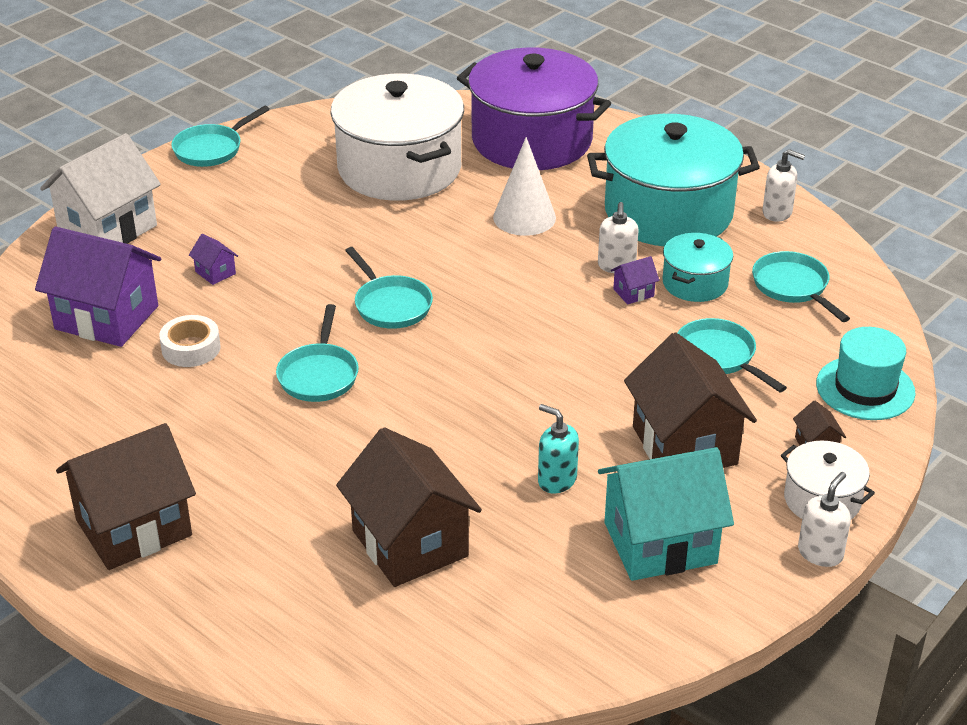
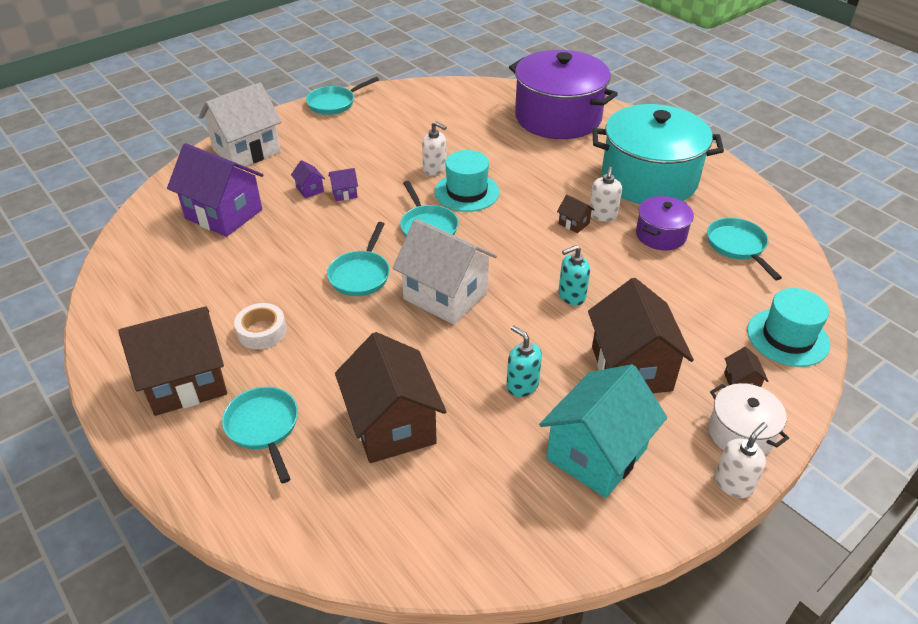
camera: 10 degrees right, 5 degrees up
white tape [159,315,221,367] -> white tape moved to [234,303,286,349]
white pot [330,74,464,201] -> none
white cone [493,137,556,236] -> none
turquoise house [598,447,734,581] -> turquoise house turned 45 degrees counterclockwise [539,364,667,498]
purple house [611,256,659,305] -> purple house moved to [329,168,358,201]
turquoise pot [663,233,733,302] -> purple pot [636,196,694,250]
turquoise pan [677,318,787,392] -> turquoise pan moved to [222,387,298,483]
white soap dispenser [763,149,805,222] -> white soap dispenser moved to [422,121,447,176]
none -> white house [393,219,497,325]
none -> turquoise hat [434,150,499,212]
none -> brown house [557,195,594,233]
none -> turquoise soap dispenser [559,245,590,306]

